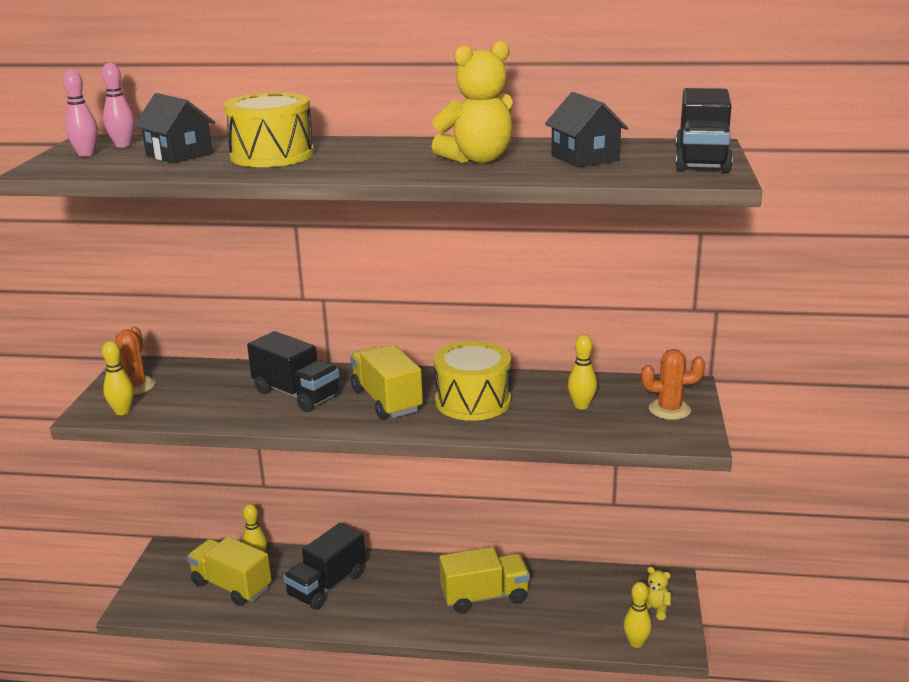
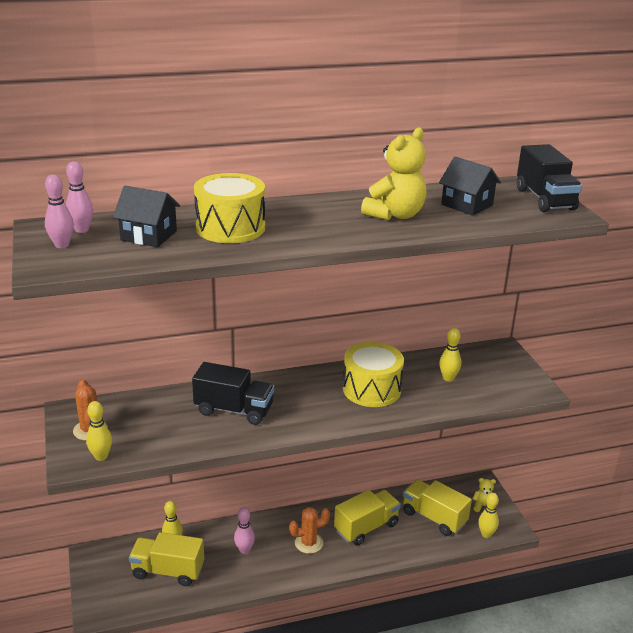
camera: 25 degrees left, 5 degrees up
black truck [283,523,366,610] -> pink bowling pin [234,507,255,554]
yellow truck [350,345,423,420] -> yellow truck moved to [403,479,472,536]
orange cactus [641,349,705,420] -> orange cactus moved to [289,507,330,554]

